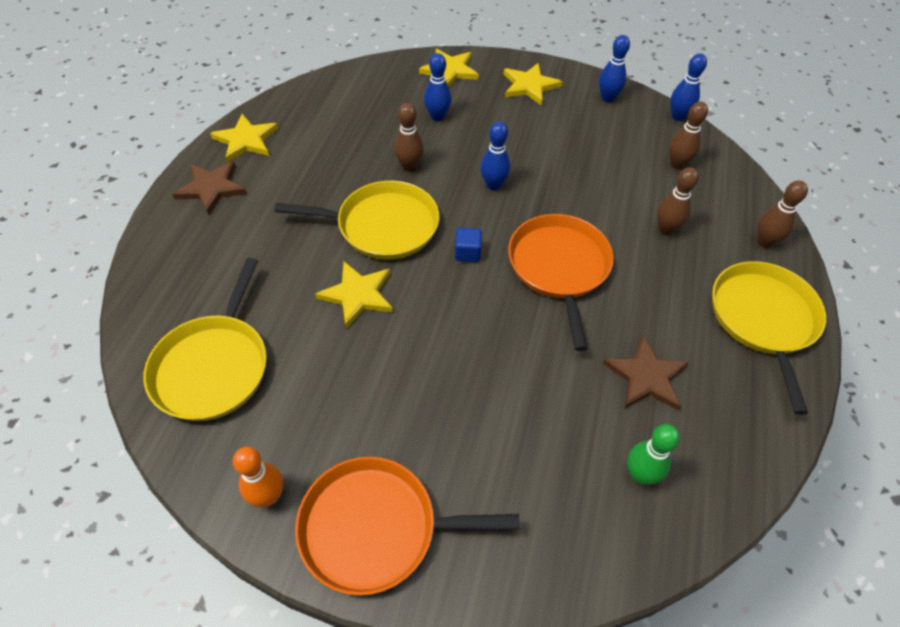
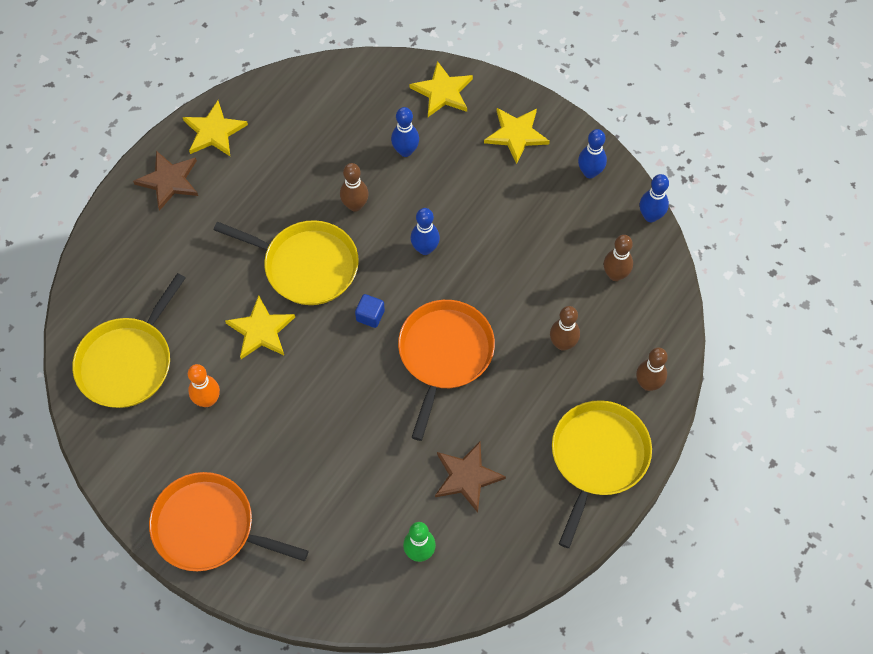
camera: 20 degrees right, 10 degrees up
orange bowling pin [233,447,283,507] -> orange bowling pin moved to [188,364,220,407]

